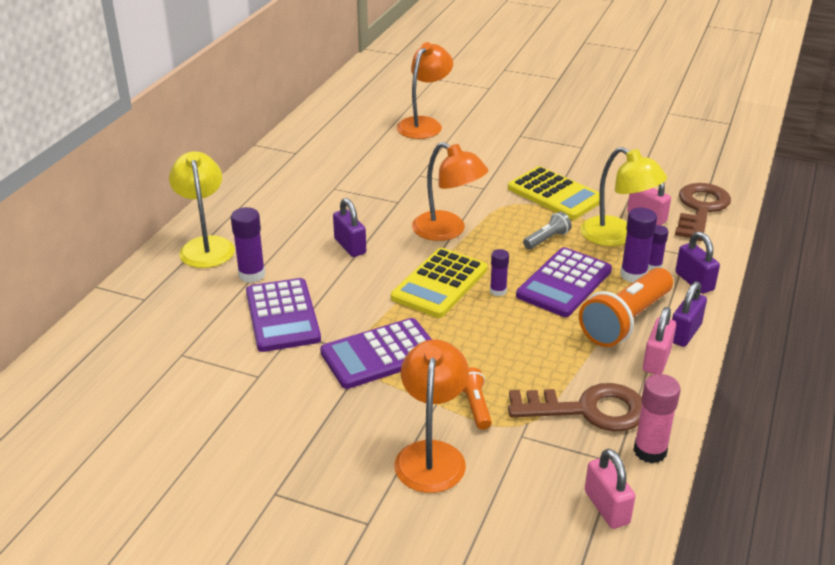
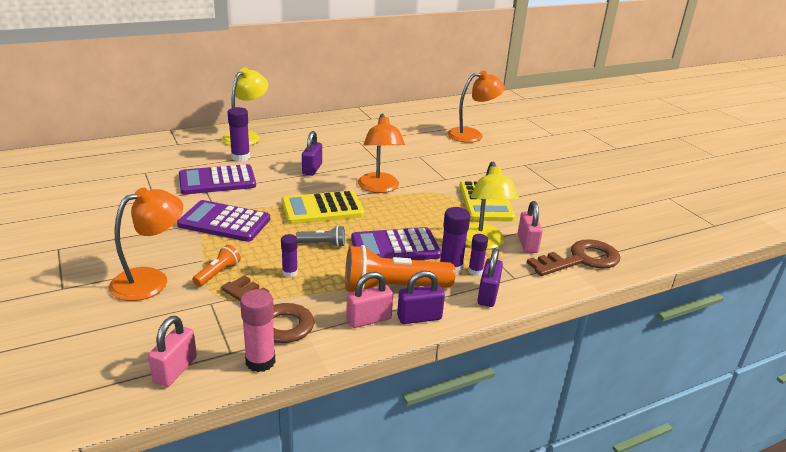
camera: 40 degrees right, 5 degrees down
purple calculator [246,278,321,352] -> purple calculator turned 45 degrees clockwise [179,164,256,194]
purple glue stick [490,249,509,296] -> purple glue stick moved to [281,234,298,277]
grey flashlight [523,212,572,249] -> grey flashlight moved to [296,226,345,247]

